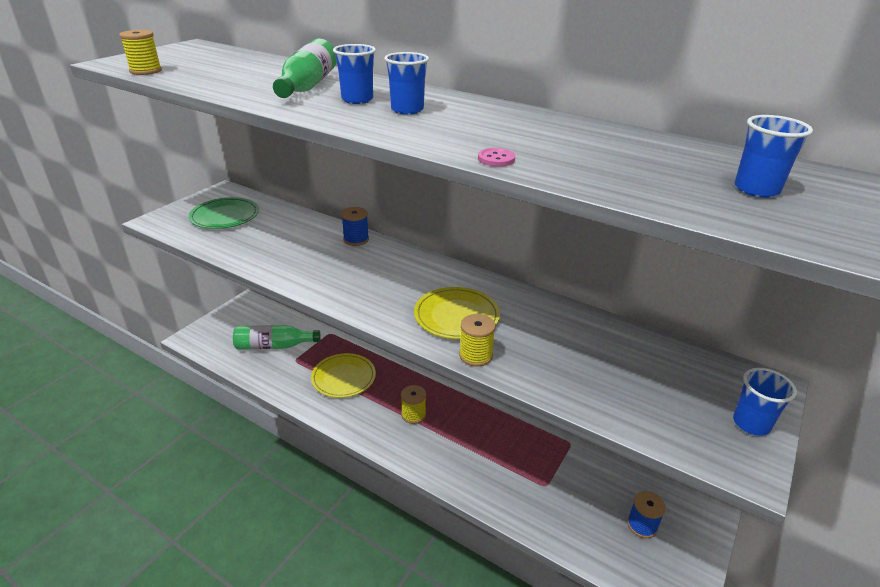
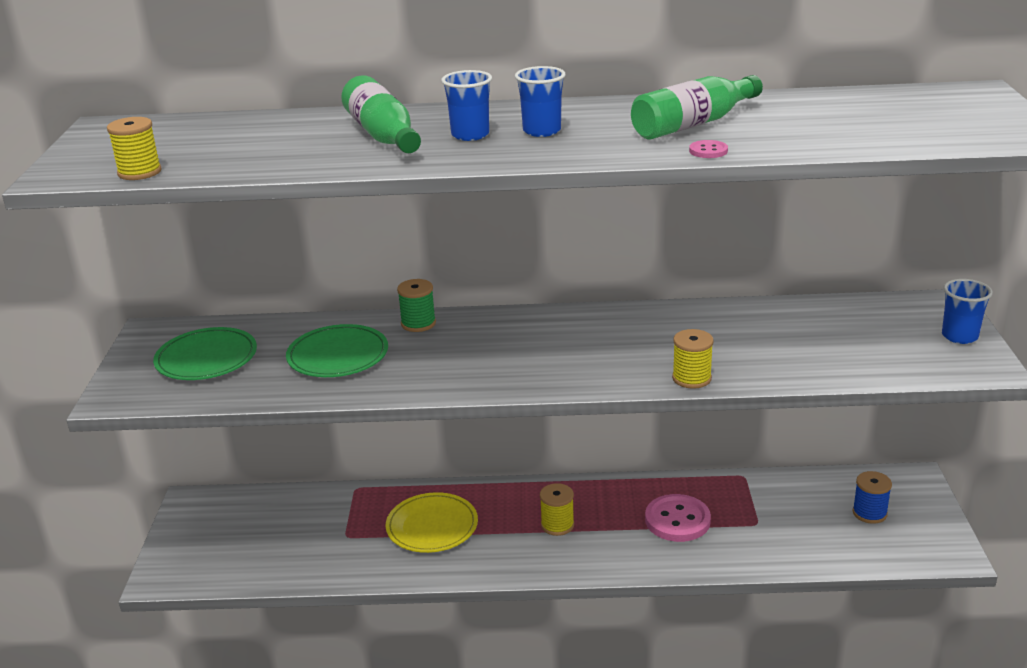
camera: 30 degrees left, 5 degrees down
green bottle [233,325,320,350] -> green bottle moved to [631,75,763,140]
blue spool [341,207,369,246] -> green spool [397,279,436,332]
yellow plate [414,287,500,339] -> none
blue cup [735,115,813,198] -> none
none -> green plate [286,324,388,377]
none -> pink button [645,494,711,542]

